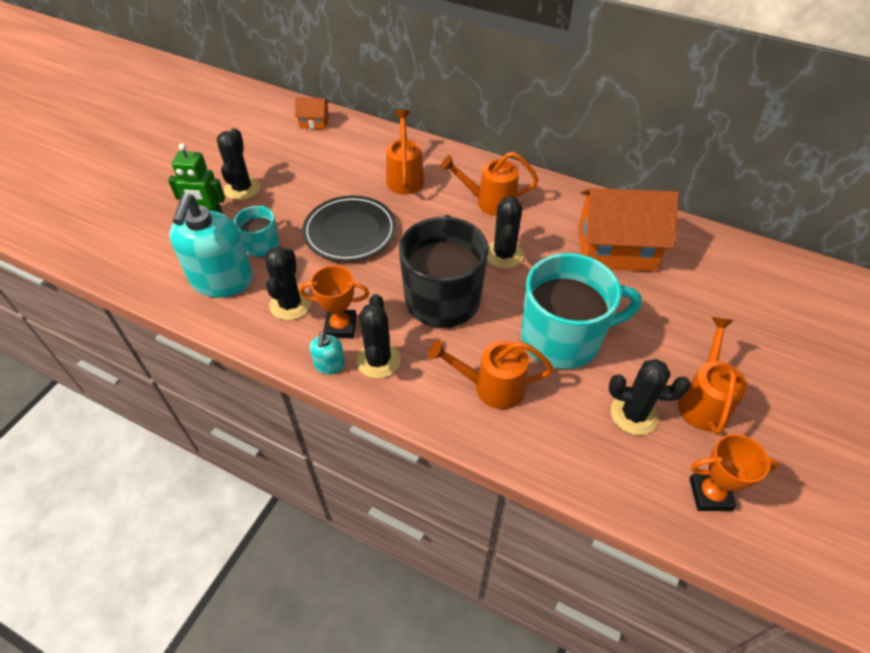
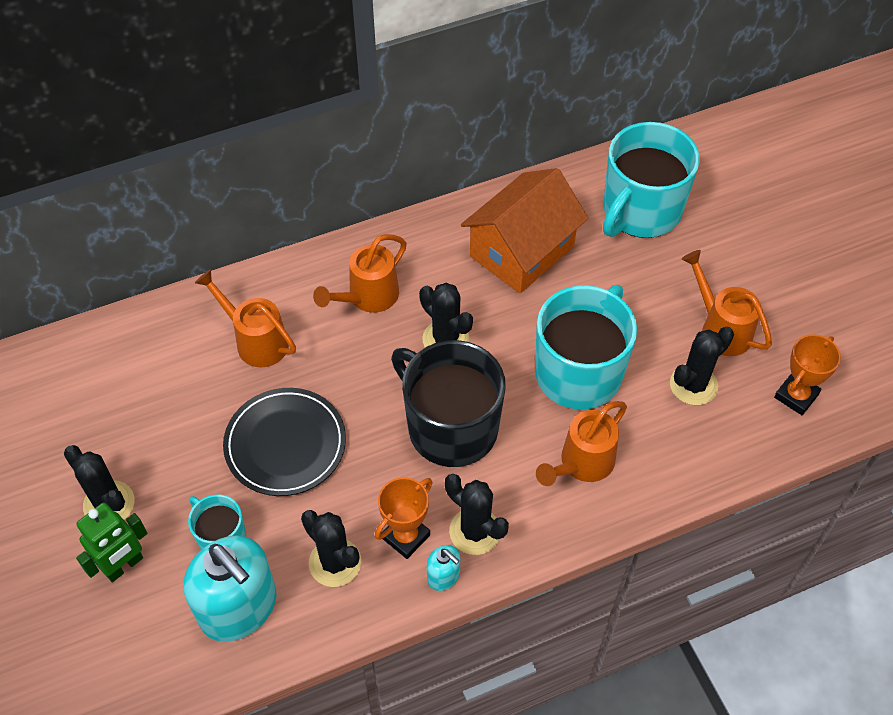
camera: 50 degrees left, 5 degrees up
orange house [295,97,329,129] -> none
none -> turquoise mug [603,122,700,238]

